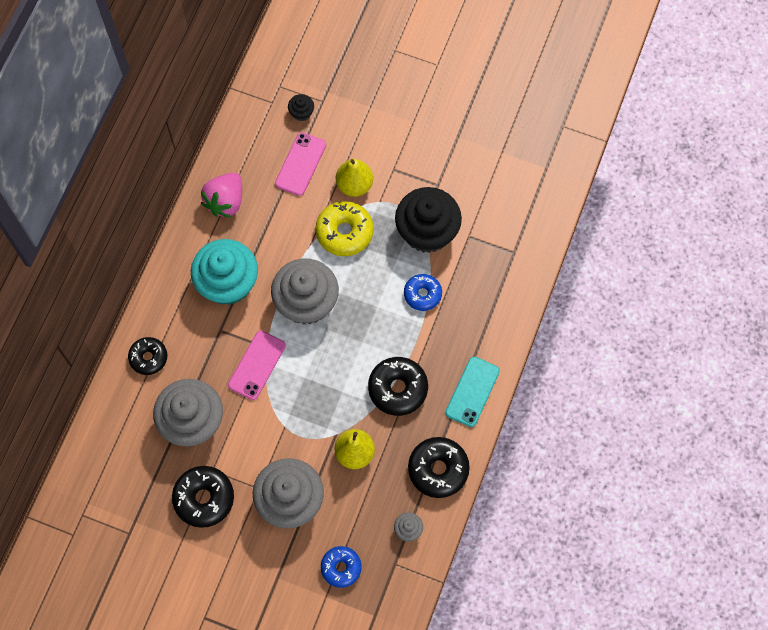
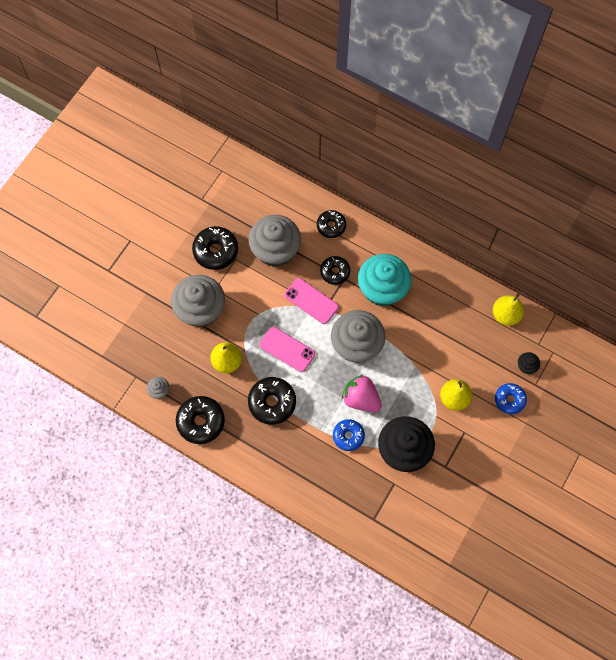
camera: 100 degrees right, 0 degrees up
pink strawberry [201,173,242,218] -> pink strawberry moved to [342,375,382,412]
pink phone [275,132,326,196] -> pink phone moved to [259,326,315,372]
yellow donut [316,201,374,256] -> none
blue donut [321,546,362,588] -> blue donut moved to [495,383,527,414]
turquoise phone [445,357,500,427] -> none
none -> black donut [320,256,350,285]
none -> yellow pear [493,293,524,326]

